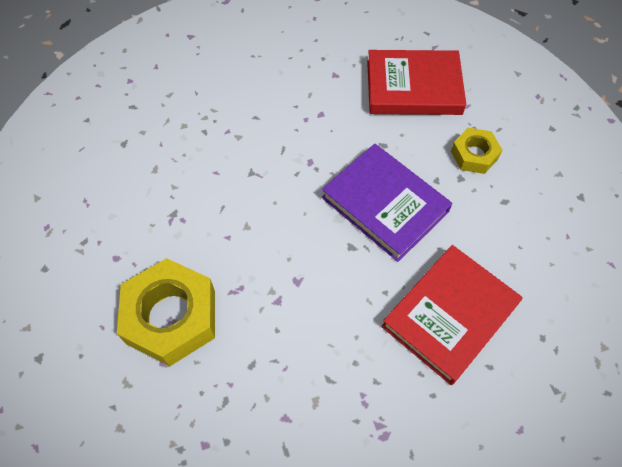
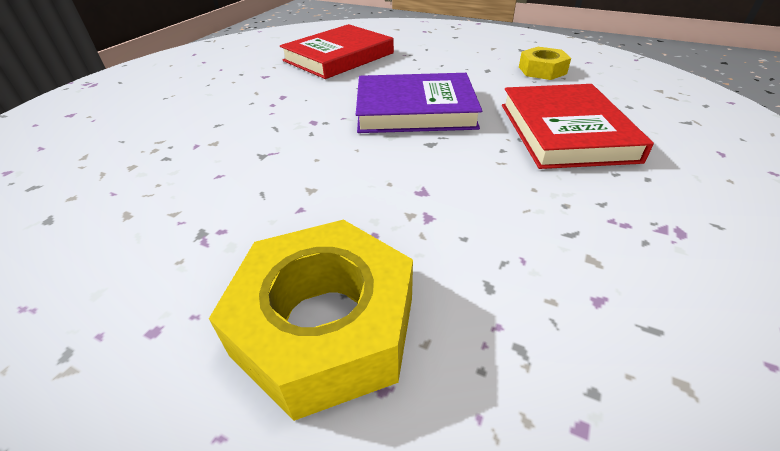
camera: 45 degrees left, 20 degrees down
yellow nut [451,128,502,174] -> yellow nut moved to [519,47,571,80]

